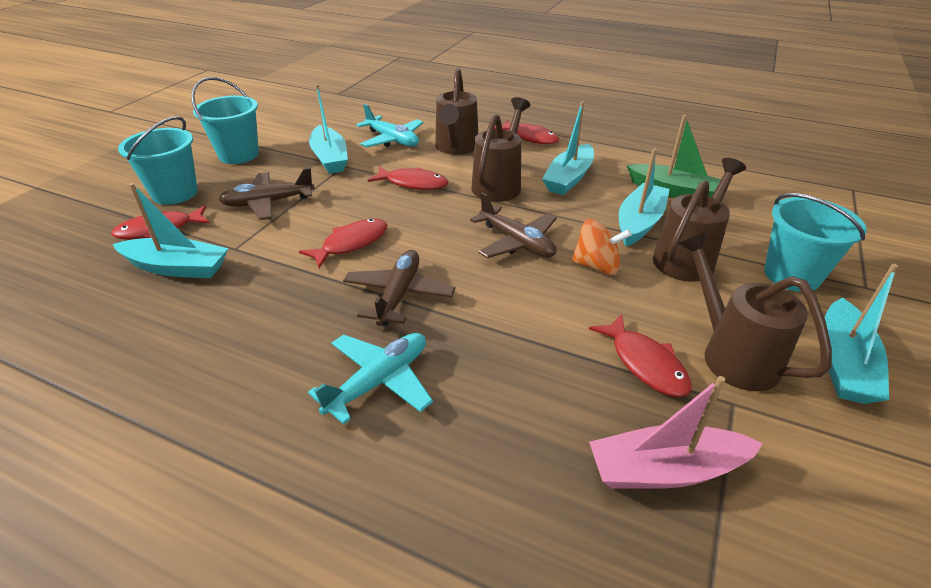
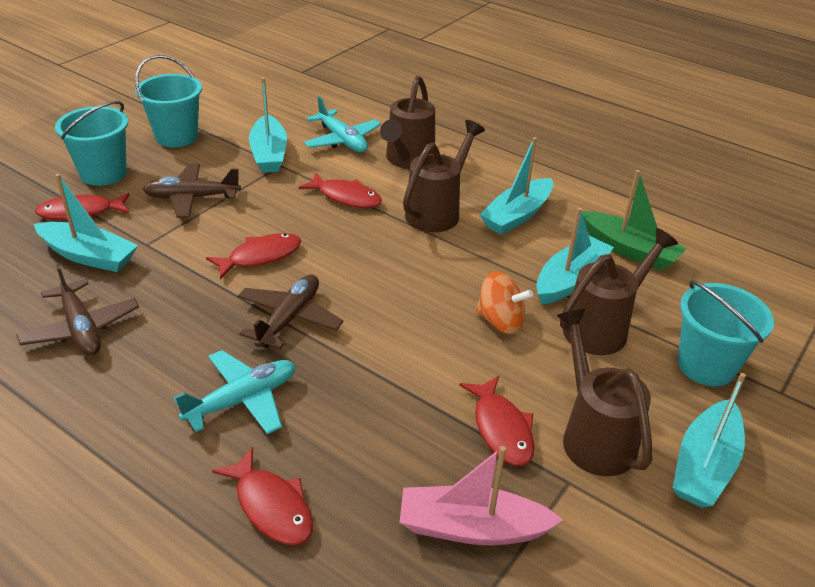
camera: 10 degrees right, 0 degrees up
brown plane [470,192,557,258] -> brown plane moved to [16,264,139,355]
red fish [494,120,559,144] -> red fish moved to [212,447,313,545]

